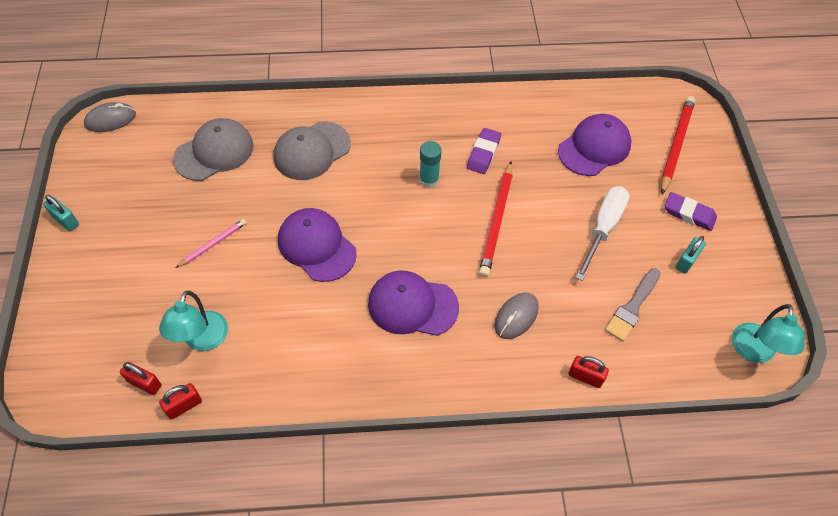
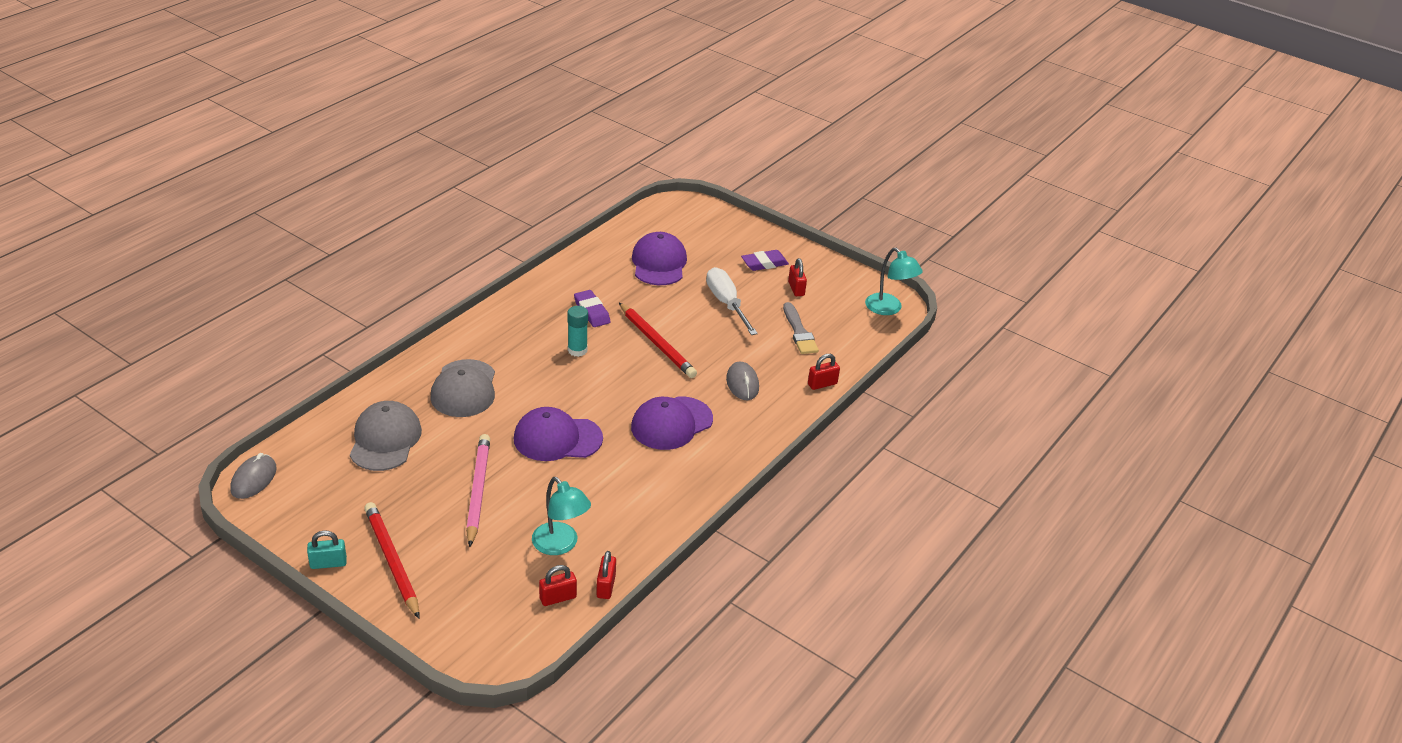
camera: 50 degrees left, 20 degrees down
pink pencil [176,219,247,268] -> pink pencil [466,434,490,547], size x1.76
red pencil [661,96,695,194] -> red pencil moved to [364,502,419,619]
turquoise padlock [675,236,706,274] -> red padlock [788,258,807,296]

